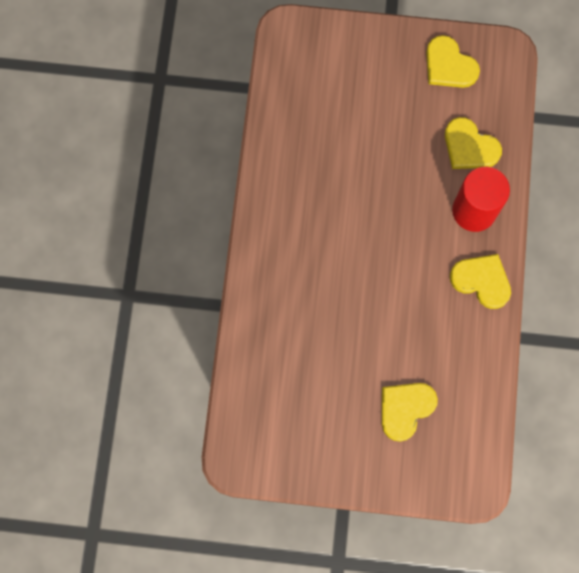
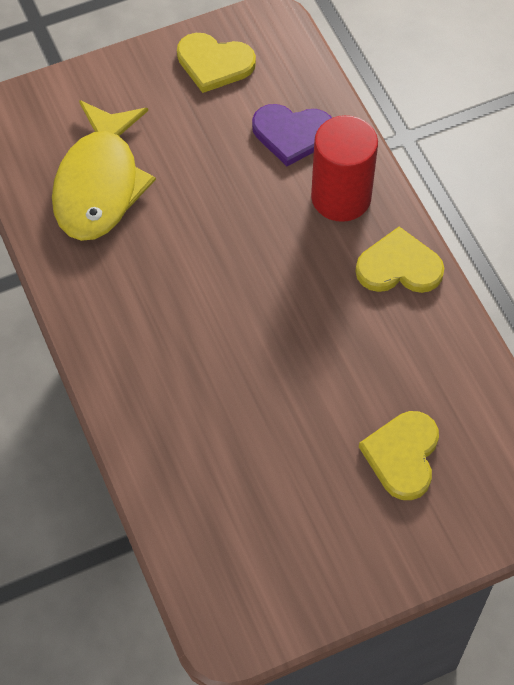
camera: 30 degrees left, 15 degrees down
yellow heart [445,117,502,169] -> purple heart [252,104,332,166]
none -> yellow fish [52,100,156,241]

